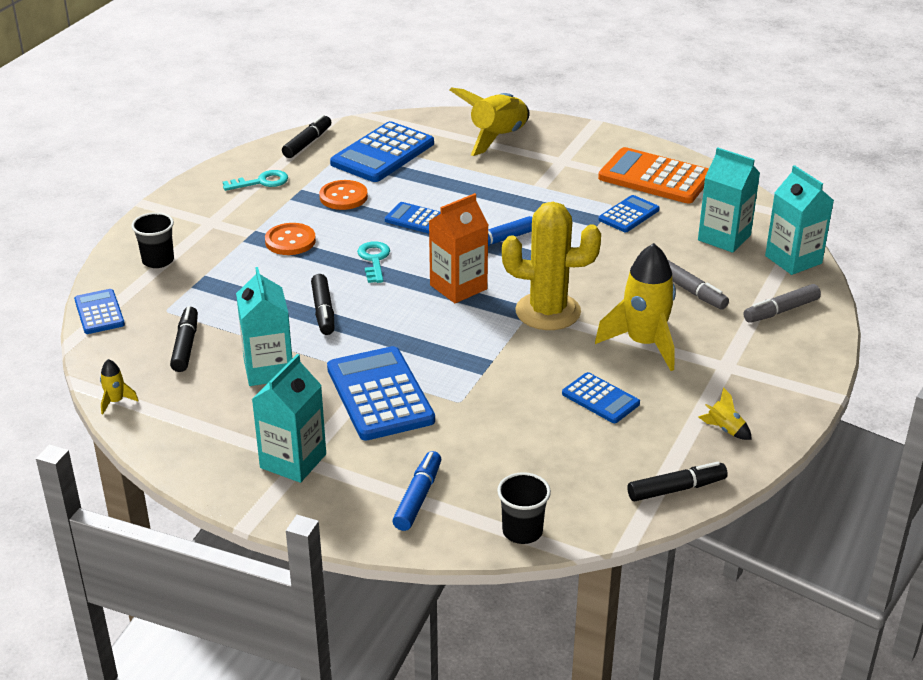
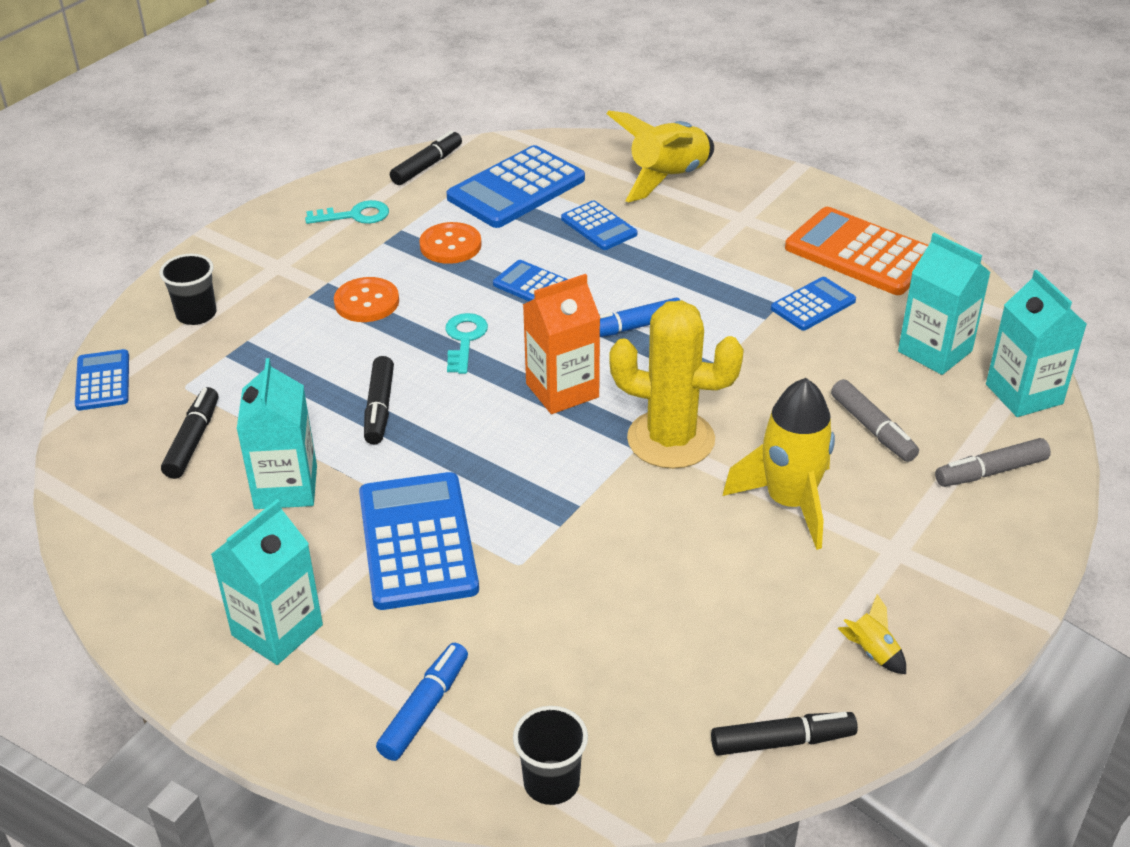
camera: 10 degrees right, 5 degrees up
yellow rocket [100,359,139,414] -> none
blue calculator [562,372,640,423] -> blue calculator moved to [561,200,637,250]

